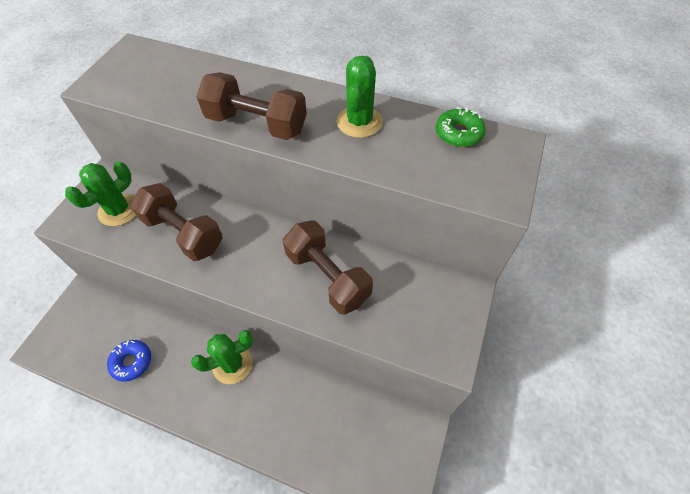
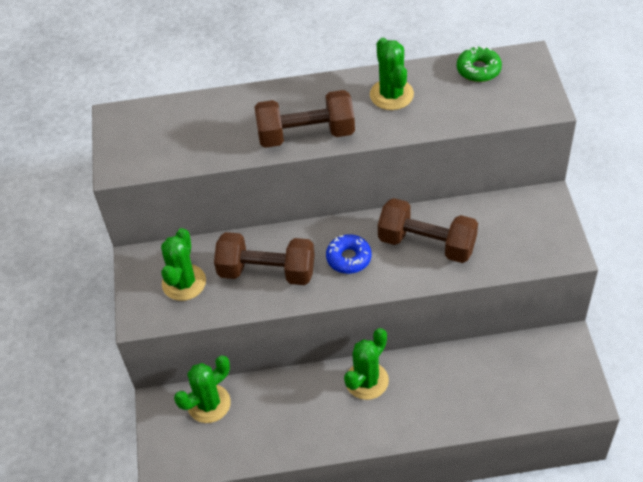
camera: 25 degrees left, 5 degrees down
blue donut [107,340,151,382] -> blue donut moved to [326,234,371,274]
none -> green cactus [174,355,231,423]

